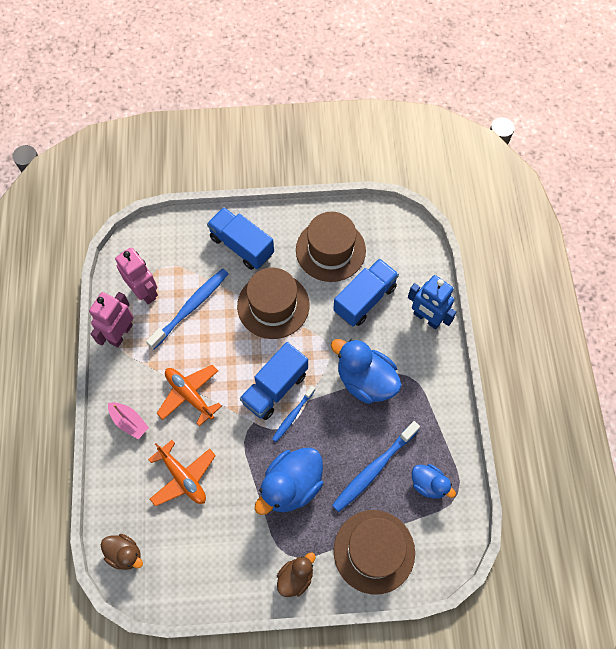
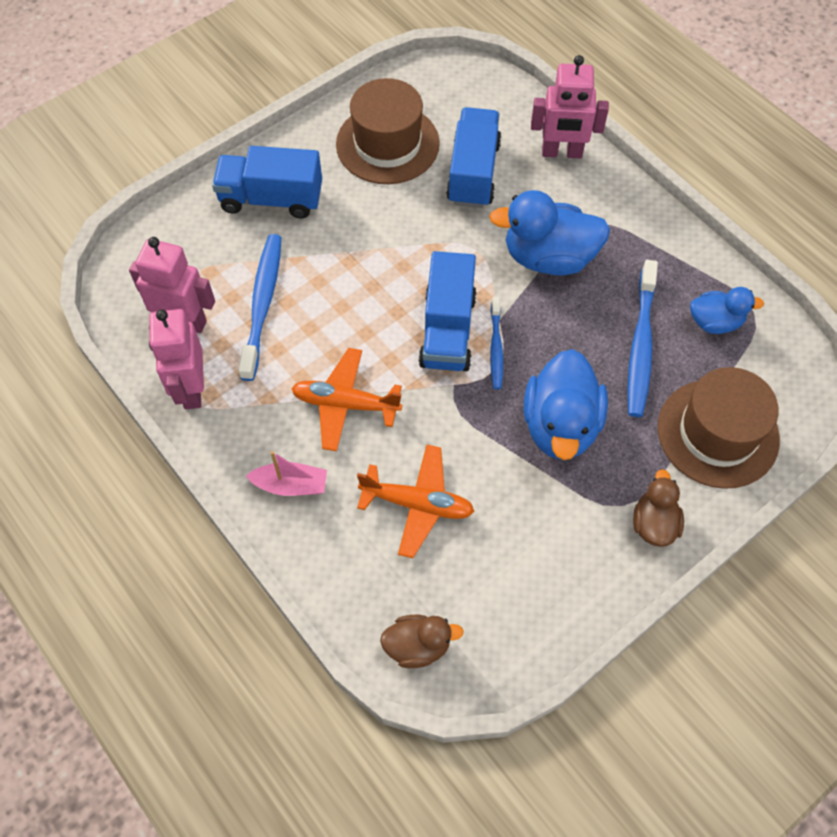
camera: 35 degrees left, 5 degrees down
brown hat [237,268,310,339] -> none
blue robot [408,275,457,329] -> pink robot [531,55,609,159]

